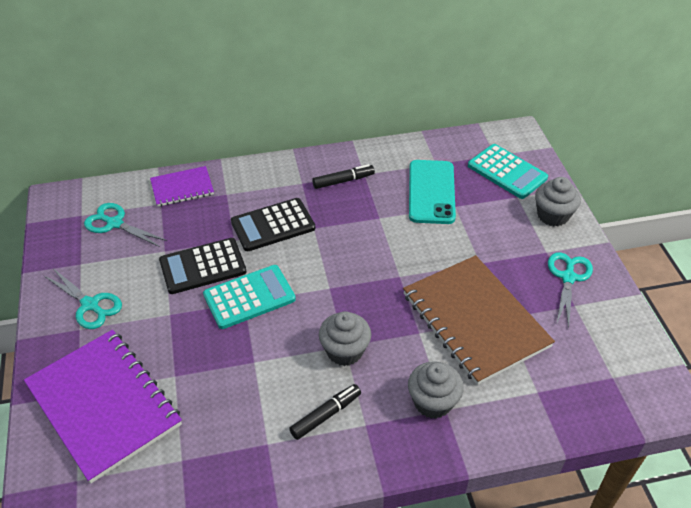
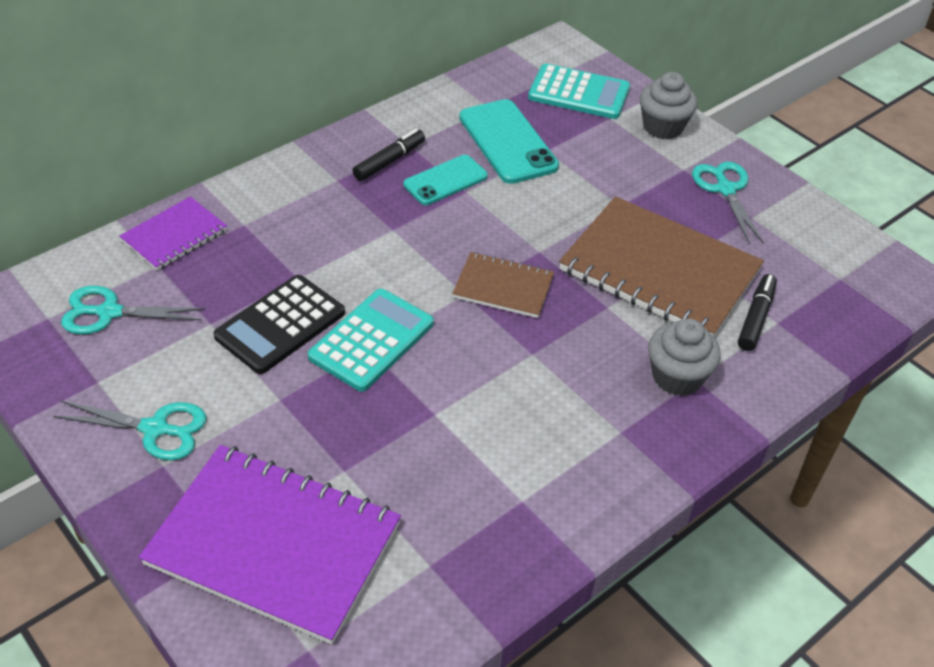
camera: 30 degrees left, 0 degrees up
black calculator [231,198,315,251] -> none
black marker [289,384,361,440] -> black marker moved to [738,274,777,351]
grey cupcake [319,311,371,366] -> none
none -> turquoise phone [403,155,488,205]
none -> brown notebook [452,252,554,318]

